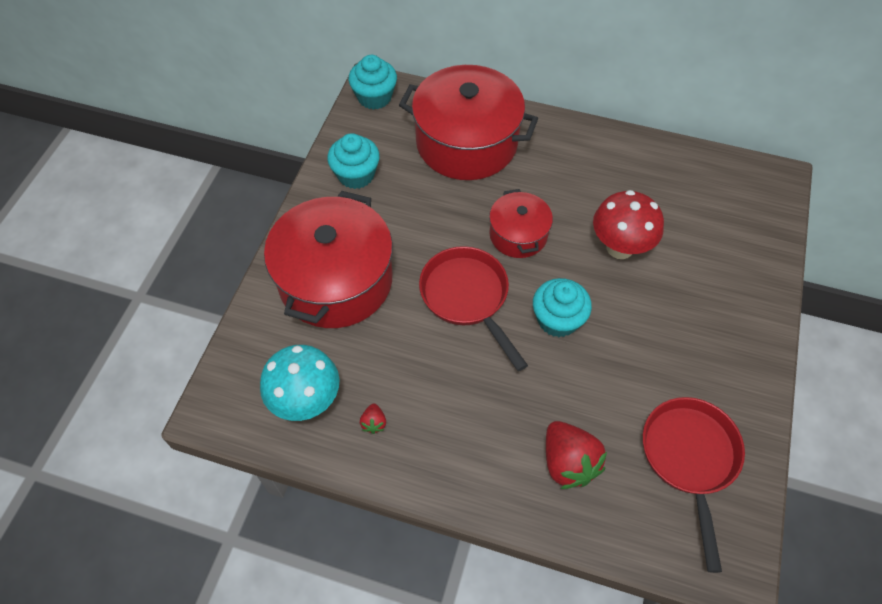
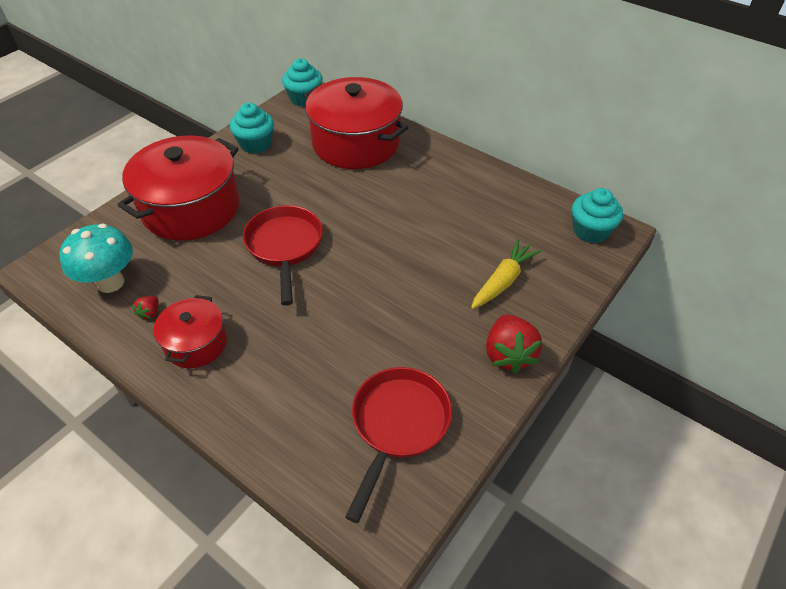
camera: 20 degrees right, 10 degrees down
red pot [489,189,553,258] -> red pot moved to [154,295,227,368]
turquoise cupcake [533,278,592,337] -> turquoise cupcake moved to [572,188,623,243]
red strawberry [546,421,607,489] -> red strawberry moved to [486,314,542,374]
red mushroom [593,190,664,259] -> none
none -> yellow carrot [471,239,541,309]

